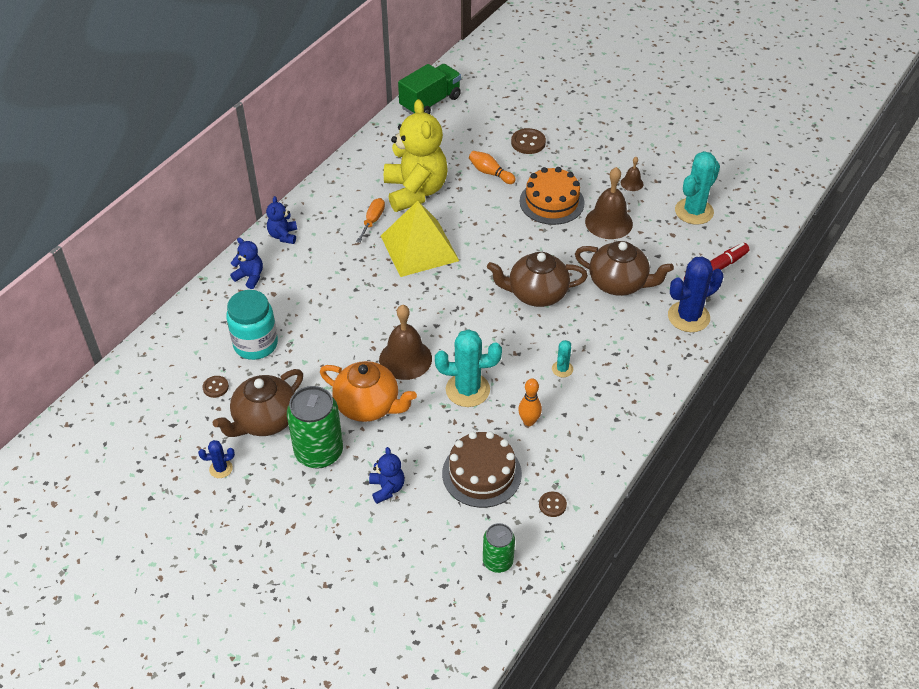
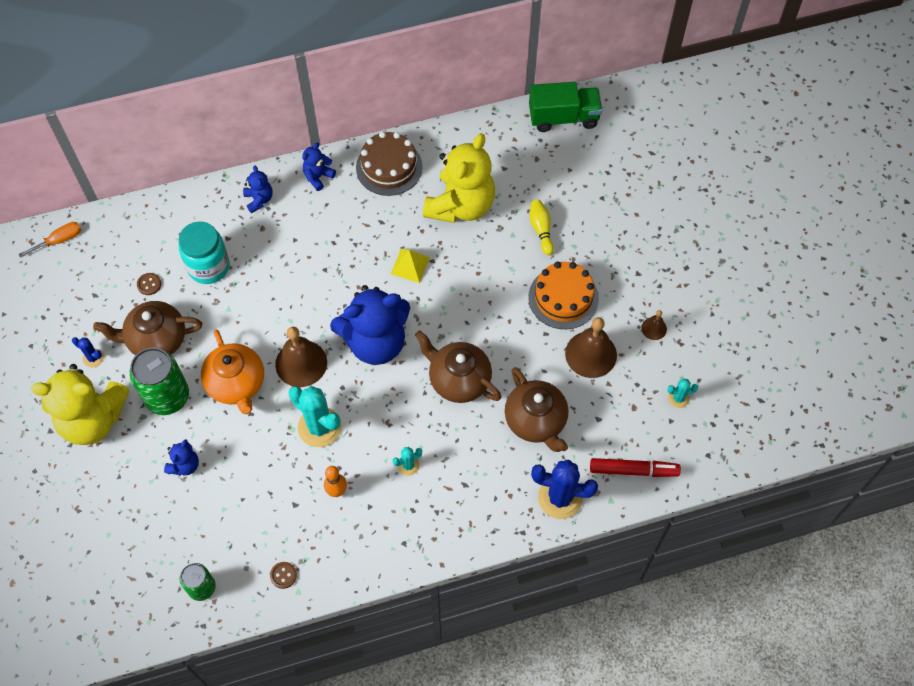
camera: 40 degrees right, 15 degrees up
orange screwdriver [356,198,385,243] -> orange screwdriver moved to [18,222,81,258]
yellow pyramid [381,201,459,277] -> yellow pyramid [391,249,430,283], size x0.48
brown cake [442,431,522,508] -> brown cake moved to [356,131,423,196]
orange bowling pin [469,151,516,184] -> yellow bowling pin [530,200,554,255]
brown button [511,128,546,154] -> none
turquoise cactus [675,151,720,225] -> turquoise cactus [668,378,698,408], size x0.49
none -> yellow teddy bear [31,364,130,445]
none -> blue teddy bear [330,285,410,365]

